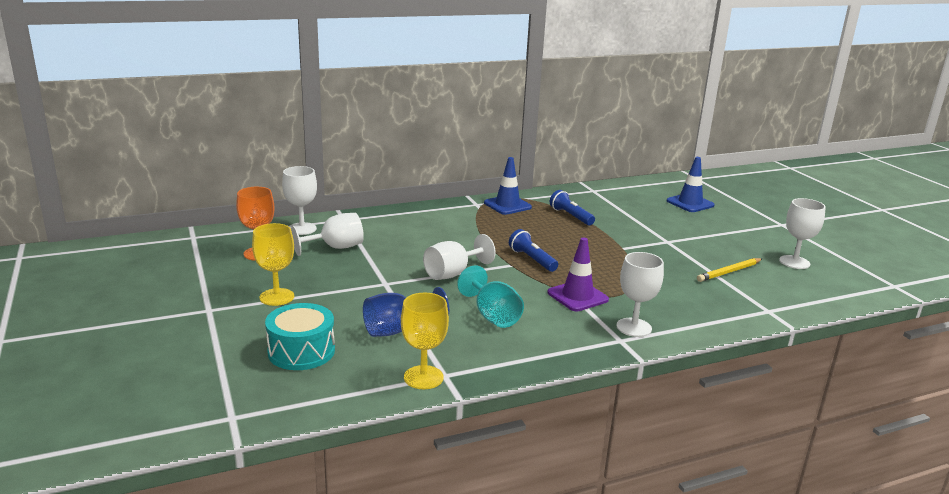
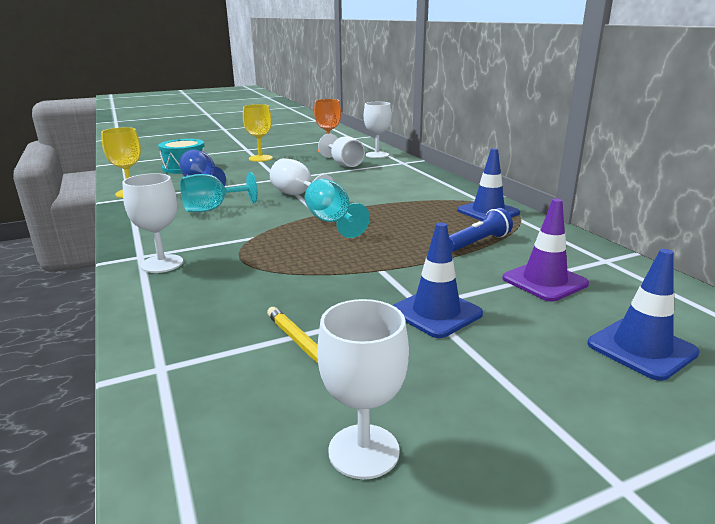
camera: 90 degrees right, 0 degrees up
blue flashlight [509,229,558,272] -> turquoise goblet [305,179,370,238]
purple traffic cone [547,237,609,311] -> purple traffic cone moved to [502,199,589,302]
none -> blue traffic cone [393,222,483,338]

